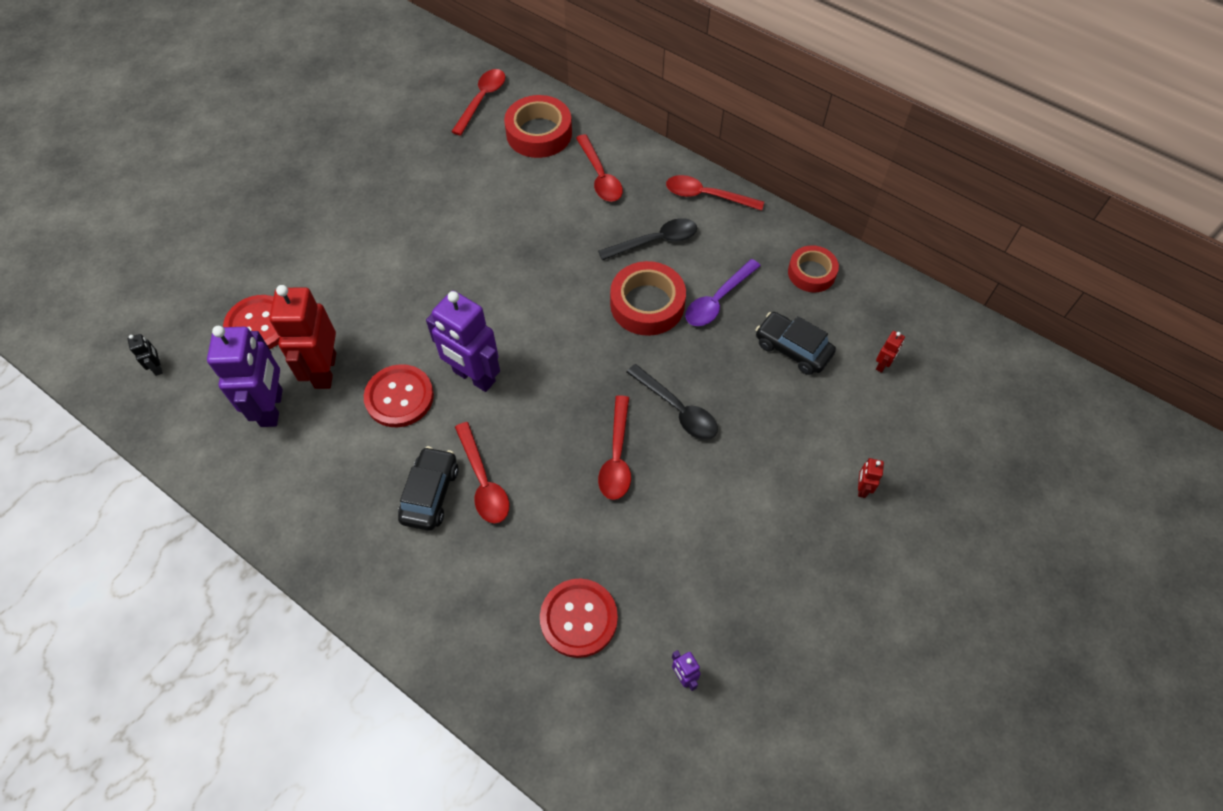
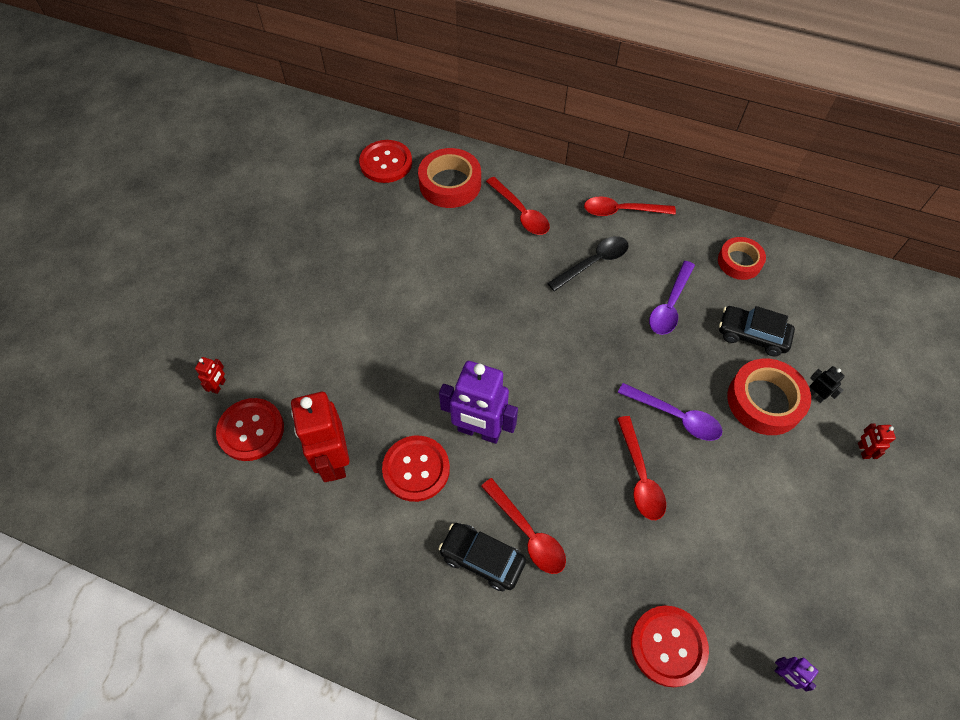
camera: 15 degrees left, 0 degrees up
black robot [128,334,163,376] -> black robot moved to [810,366,845,403]
purple robot [207,326,283,427] -> none
black car [398,446,459,531] -> black car turned 60 degrees counterclockwise [438,523,526,591]
red spoon [451,69,505,136] -> red button [359,140,412,183]
red tape [610,261,686,336] -> red tape moved to [727,359,811,435]
black spoon [627,364,718,440] -> purple spoon [618,383,722,441]
red robot [876,331,905,373] -> red robot moved to [195,357,226,394]

